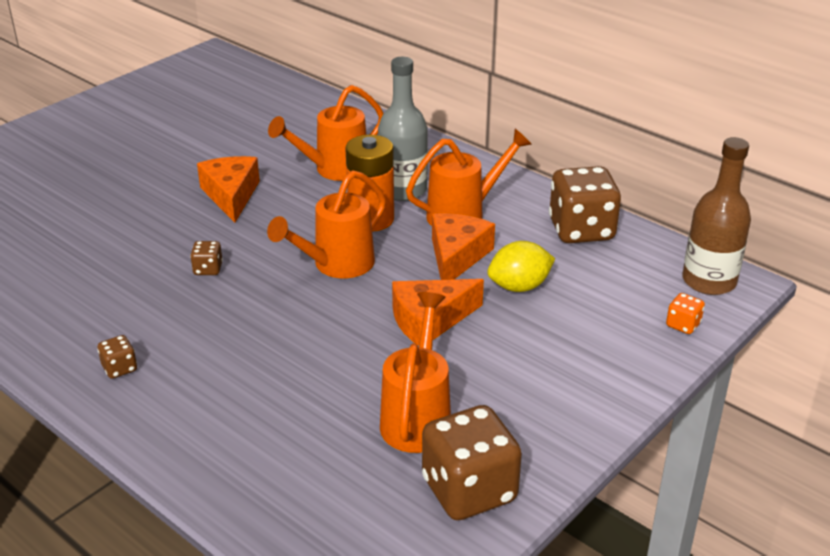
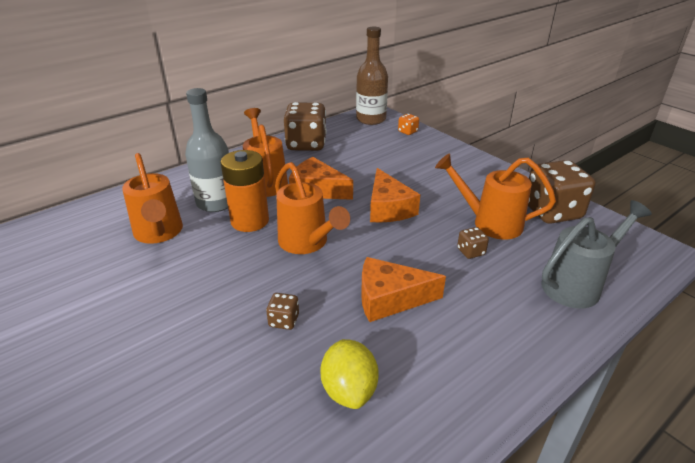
camera: 80 degrees left, 0 degrees up
brown dice [97,335,137,379] -> brown dice moved to [457,227,489,259]
orange cheese [197,156,260,223] -> orange cheese moved to [361,257,446,322]
yellow lemon [487,241,555,292] -> yellow lemon moved to [320,339,379,409]
none -> grey watering can [541,200,652,309]

